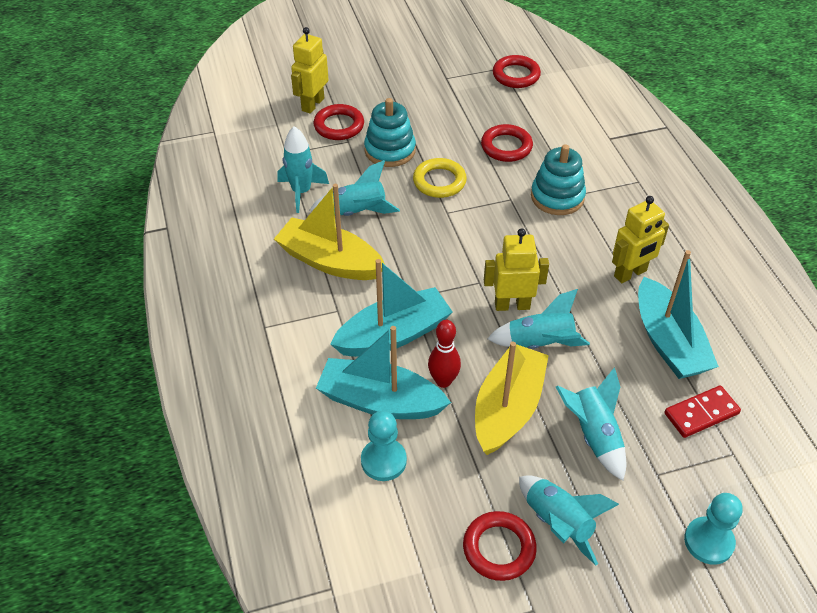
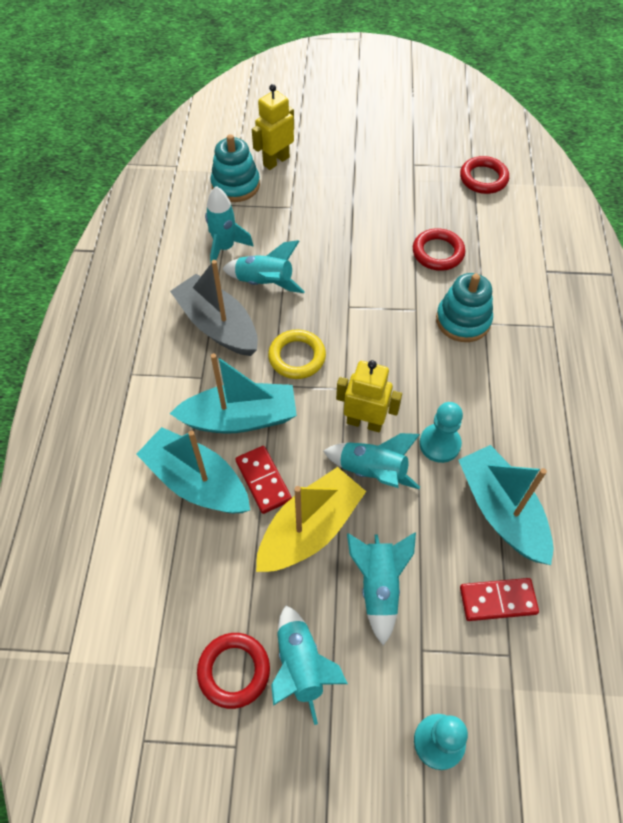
camera: 20 degrees right, 10 degrees up
yellow boat [274,184,385,280] -> grey boat [170,260,258,356]
red ring [313,104,364,140] -> none
turquoise pawn [361,411,407,481] -> turquoise pawn moved to [419,402,463,463]
turquoise stacking toy [364,98,416,167] -> turquoise stacking toy moved to [210,134,260,202]
yellow ring [413,158,467,198] -> yellow ring moved to [268,329,326,379]
red bowling pin [428,320,461,388] -> red domino [235,446,292,514]
yellow robot [612,196,669,283] -> none
turquoise boat [638,250,719,379] -> turquoise boat turned 150 degrees clockwise [458,445,553,565]

